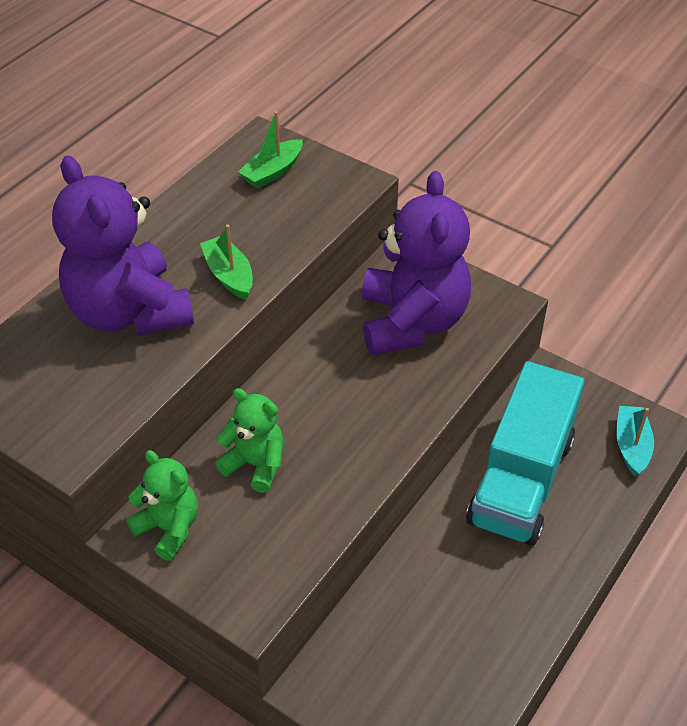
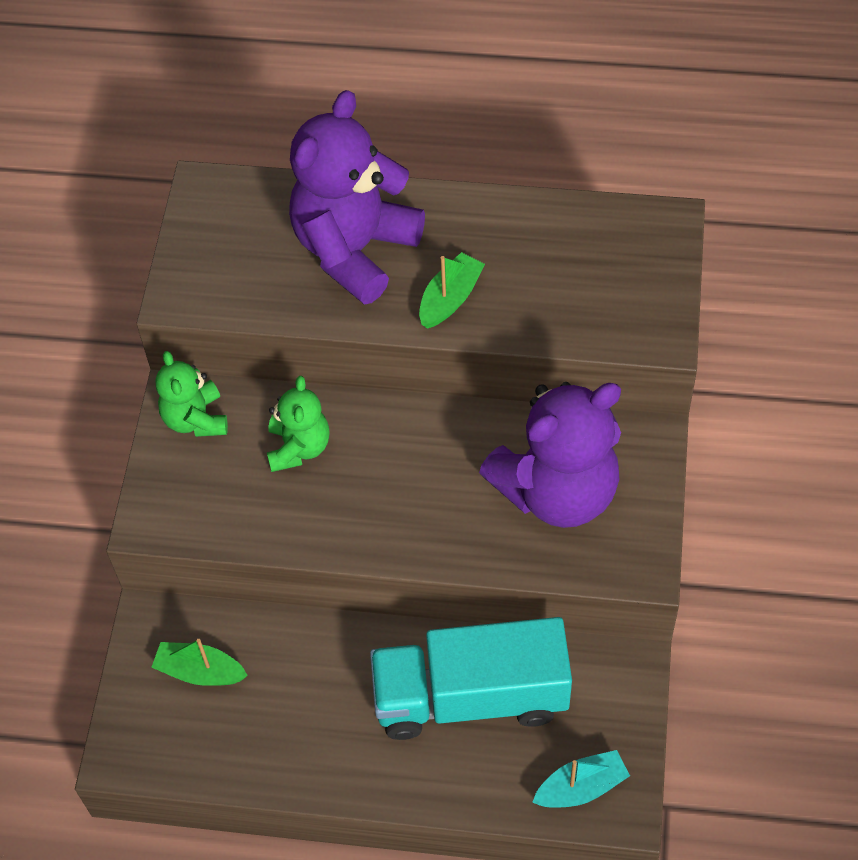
camera: 65 degrees right, 10 degrees up
green teddy bear [126,450,198,561] -> green teddy bear turned 150 degrees clockwise [155,351,228,437]
green boat [238,111,303,189] -> green boat moved to [151,639,248,686]

